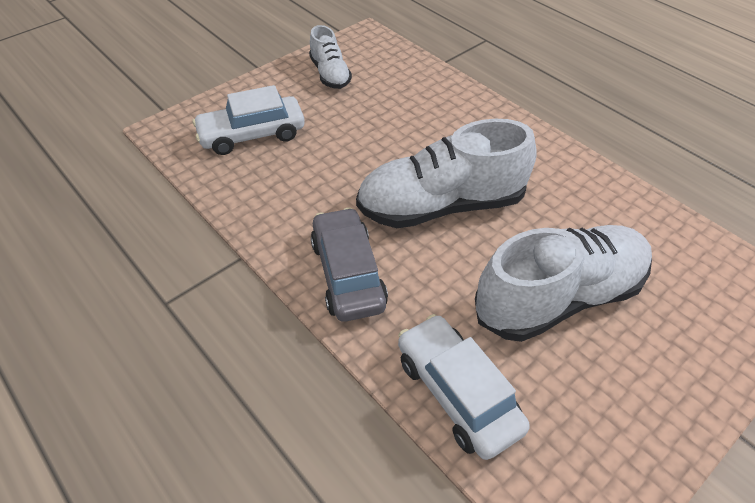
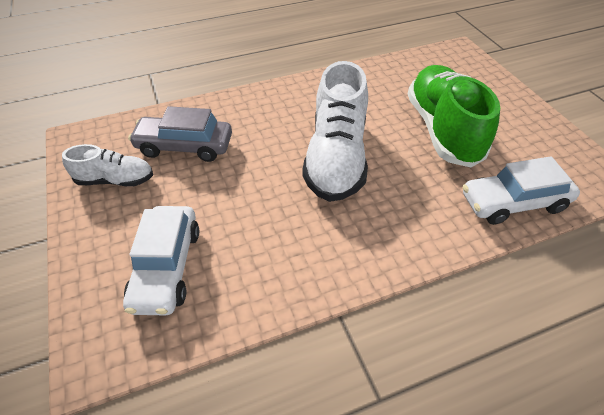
camera: 70 degrees left, 0 degrees up
grey car [311,207,388,322] -> grey car moved to [128,106,232,162]
white shoe [475,225,652,342] -> green shoe [408,65,500,167]

